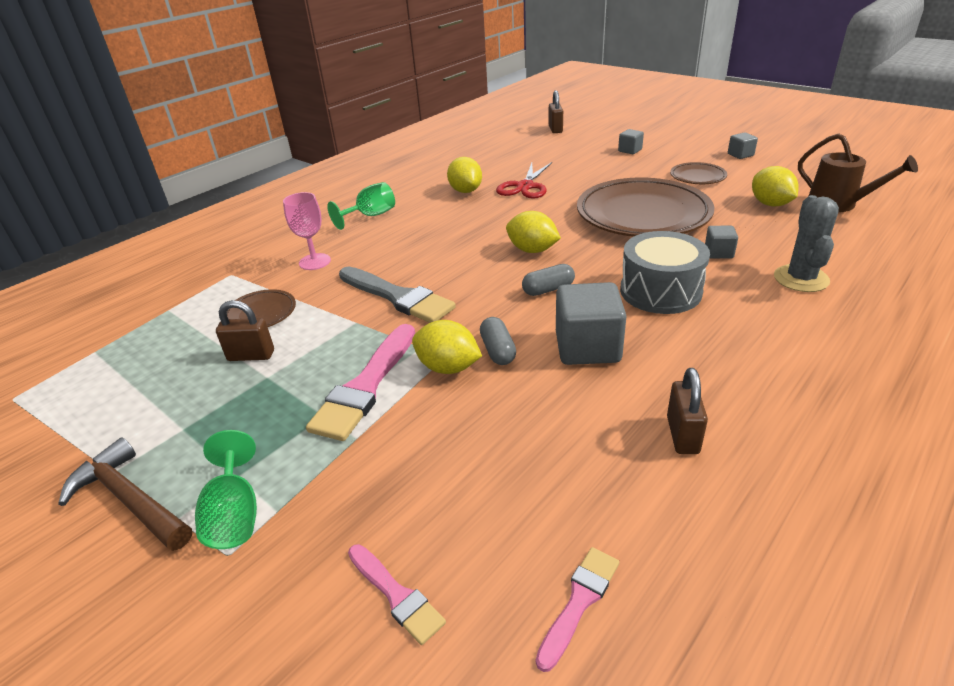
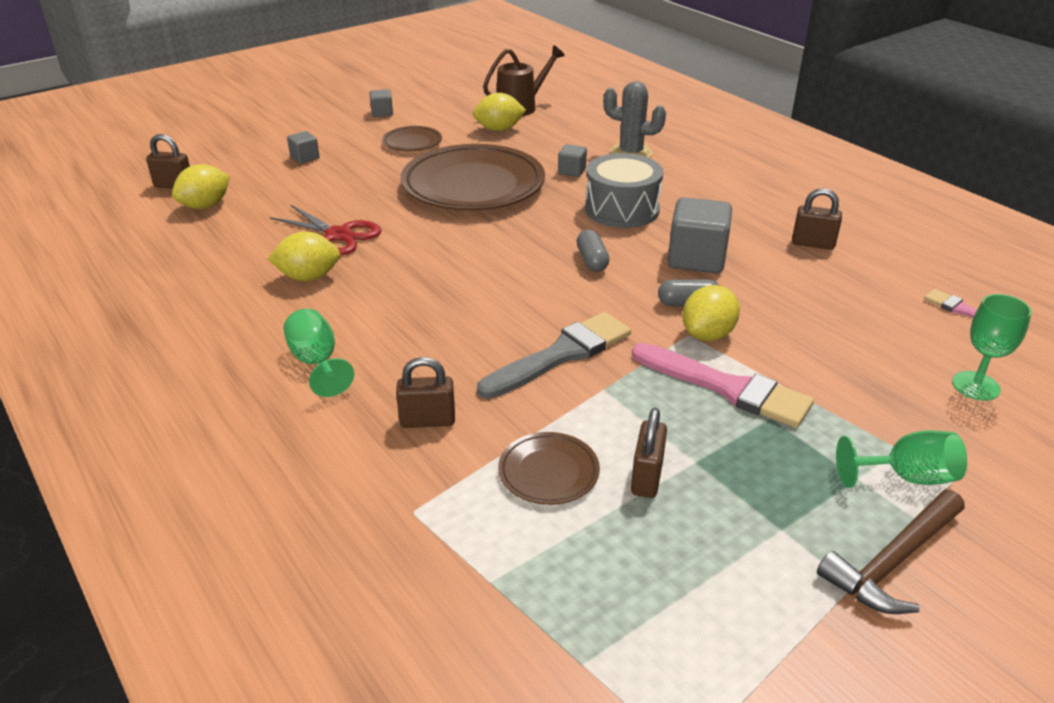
camera: 80 degrees left, 0 degrees up
pink goblet [283,192,331,270] -> brown padlock [396,357,455,428]
pink brush [348,544,446,645] -> green goblet [952,294,1032,401]
yellow lemon [506,211,561,253] -> yellow lemon moved to [172,164,230,209]

